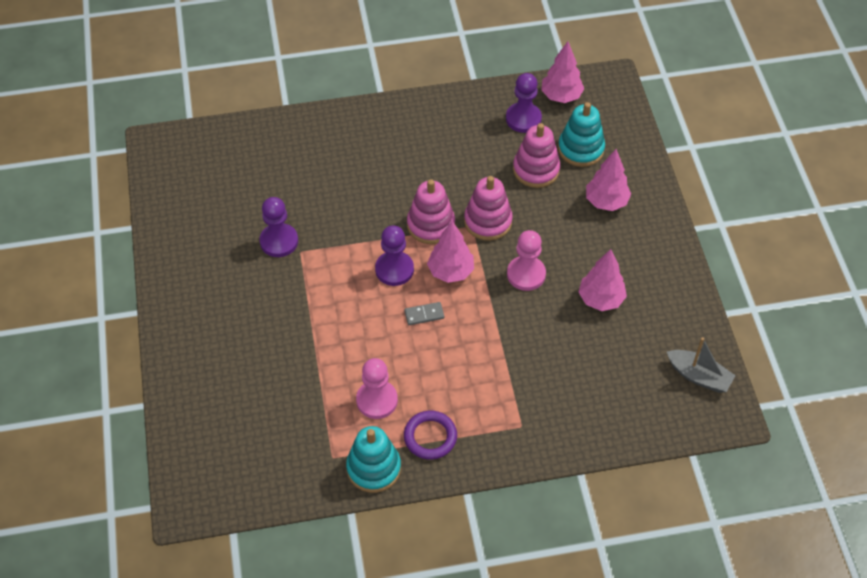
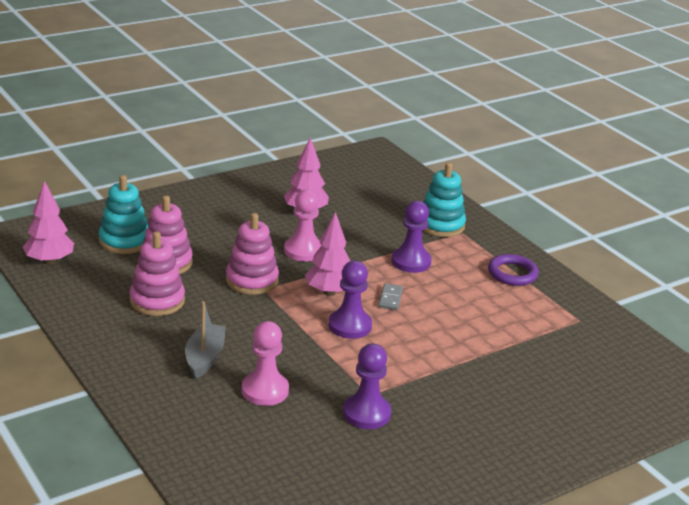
camera: 115 degrees left, 25 degrees down
turquoise stacking toy [346,426,401,493] -> turquoise stacking toy moved to [423,162,466,237]
pink pawn [356,358,398,419] -> pink pawn moved to [242,321,289,406]
grey domino [404,302,444,325] -> grey domino turned 45 degrees clockwise [379,283,403,310]
pink stacking toy [407,179,455,244] -> pink stacking toy moved to [129,231,185,316]
purple pawn [506,73,542,133] -> purple pawn moved to [392,201,432,273]
pink tree [586,149,631,211] -> none
grey boat [667,337,736,393] -> grey boat moved to [185,301,226,379]

